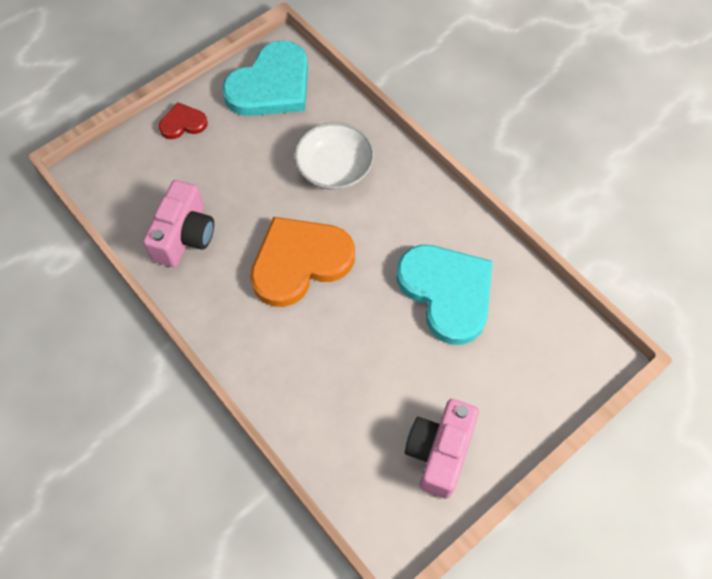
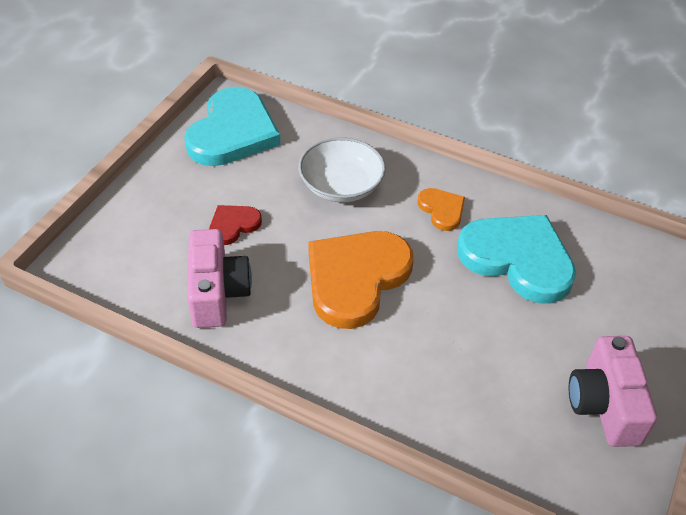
camera: 25 degrees left, 15 degrees down
red heart [159,102,208,139] -> red heart moved to [209,205,262,245]
none -> orange heart [417,188,465,231]

